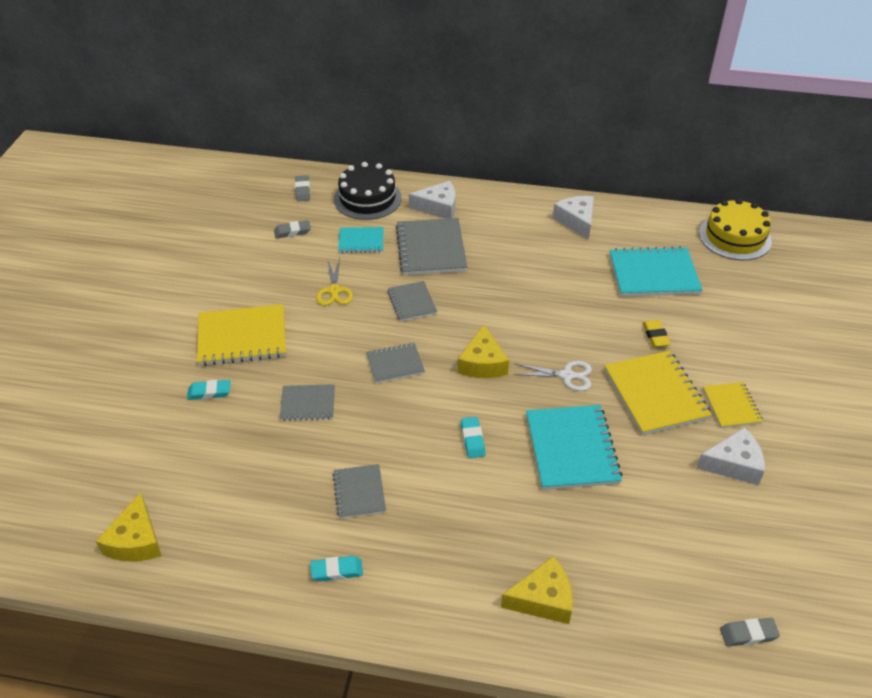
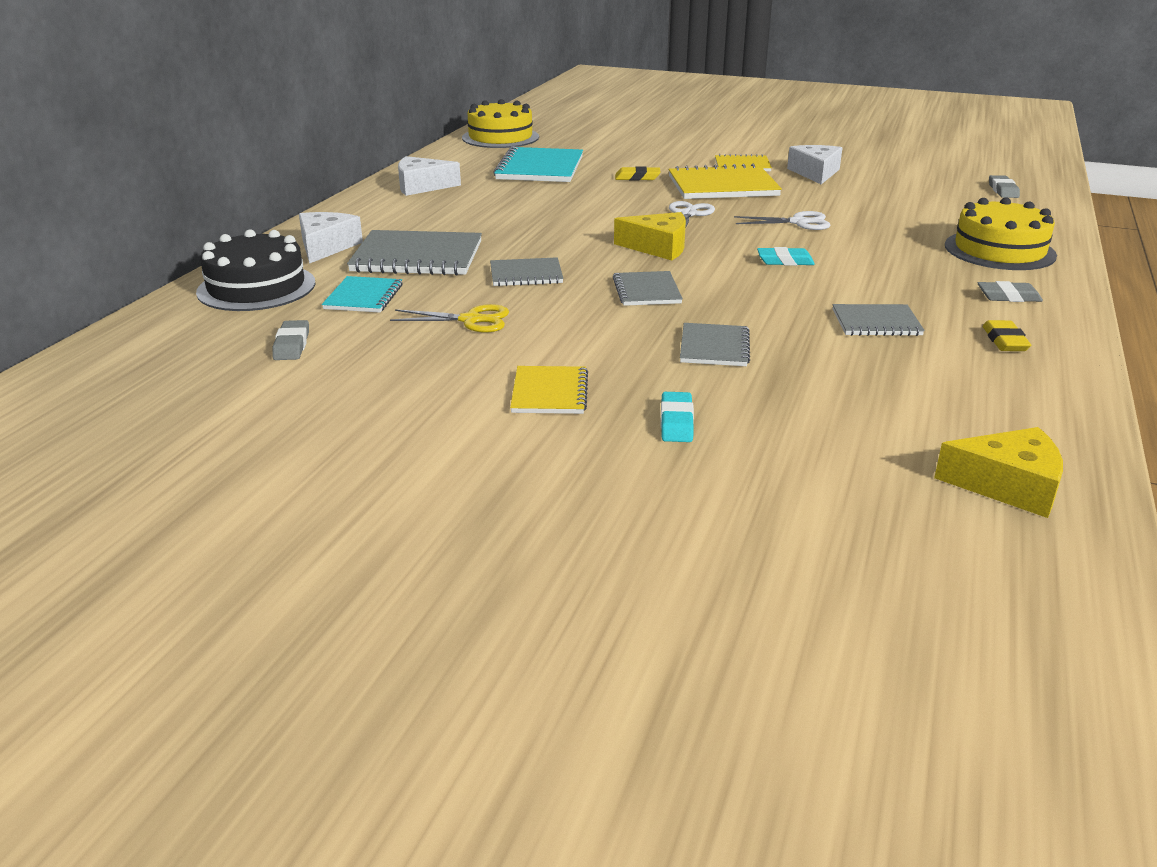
camera: 80 degrees left, 15 degrees down
yellow notebook [197,304,286,366] -> yellow notebook [510,366,588,414], size x0.57
grey eraser [295,175,310,201] -> grey eraser moved to [978,281,1043,302]
turquoise eraser [310,556,363,581] -> yellow eraser [983,320,1031,351]
yellow cheese [501,556,573,624] -> yellow cake [945,197,1057,270]
turquoise notebook [526,405,623,490] -> white scissors [734,211,831,230]

